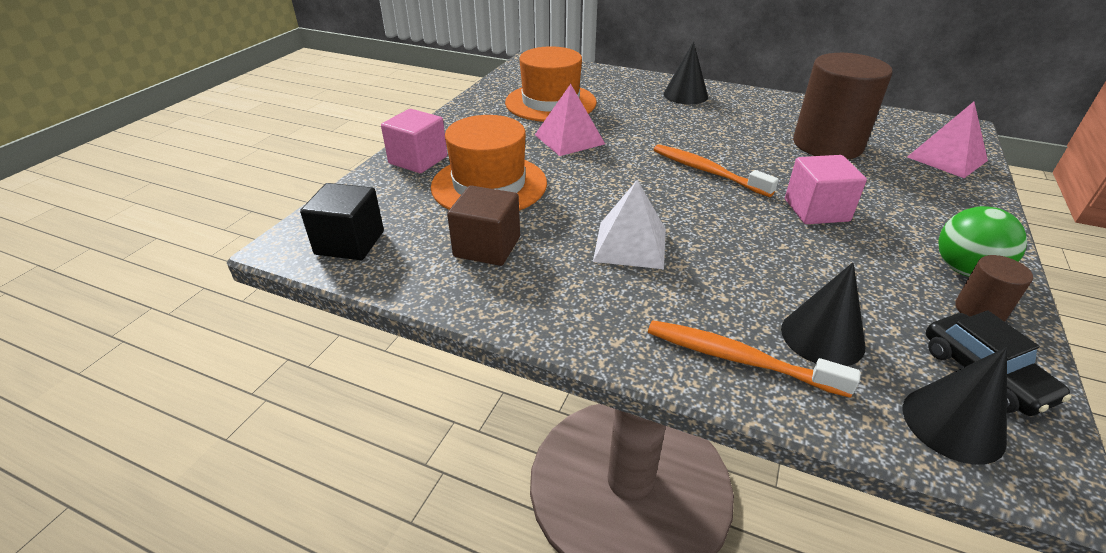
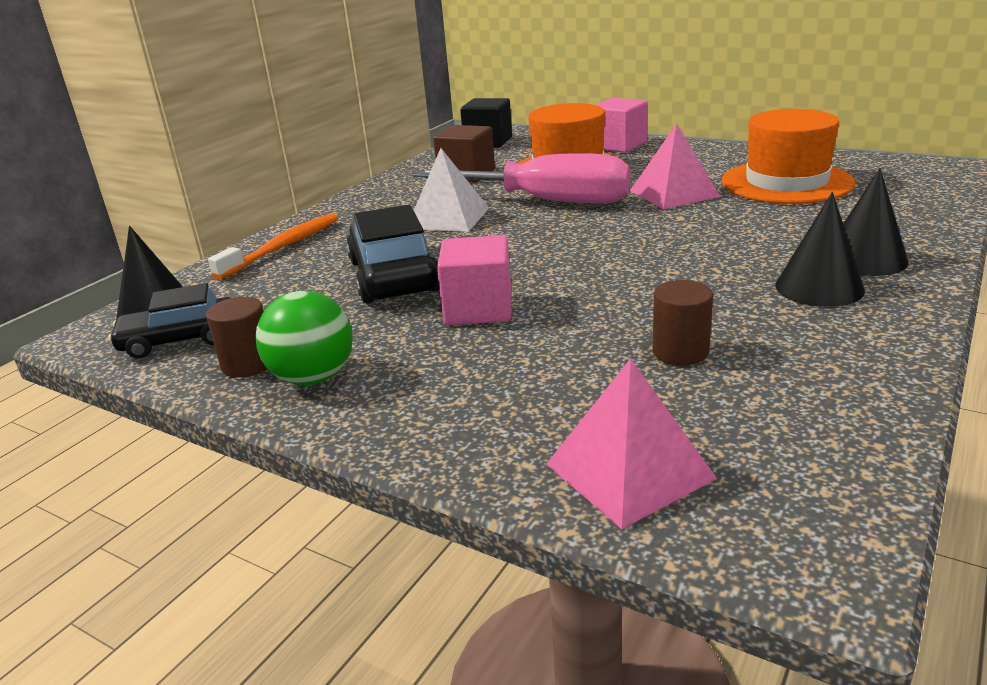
camera: 100 degrees right, 10 degrees down
orange toothbrush [653,144,779,197] -> none
black cone [781,262,865,366] -> black cone moved to [775,192,865,307]
brown cylinder [793,53,893,159] -> brown cylinder [652,280,713,365], size x0.45
none -> black car [346,205,440,303]
none -> pink screwdriver [413,153,631,204]

